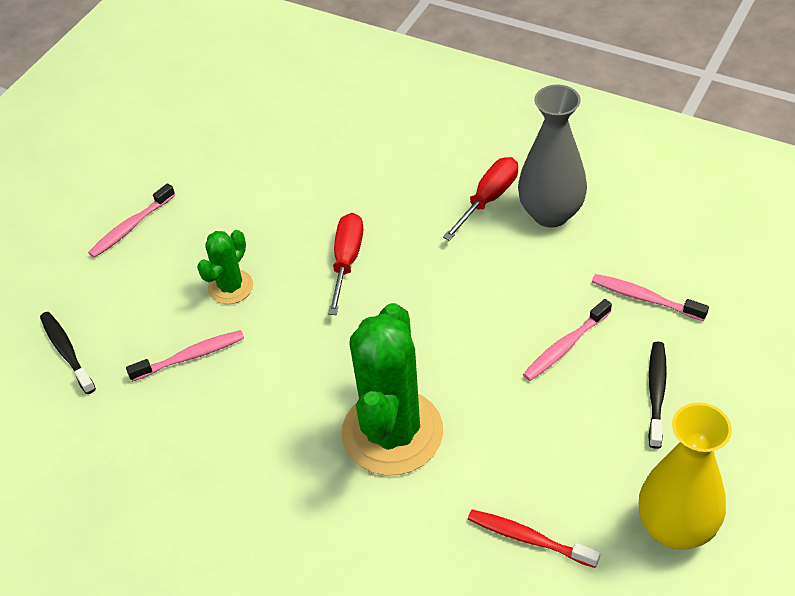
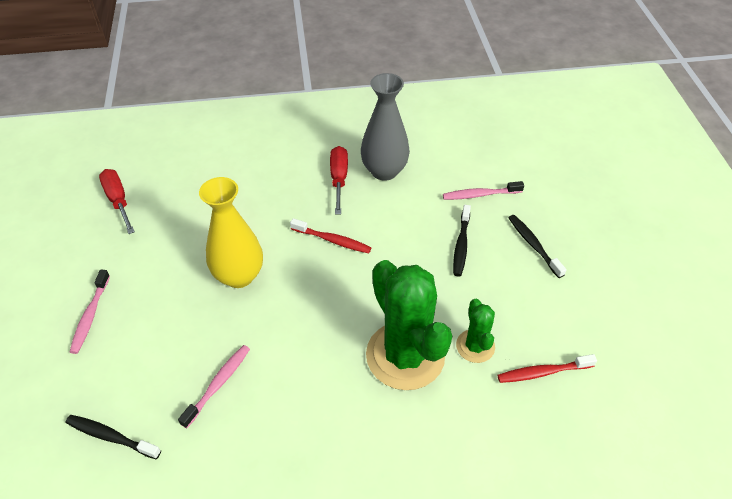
camera: 40 degrees left, 0 degrees up
green cactus [197,230,253,304] -> green cactus moved to [456,299,495,363]
red screwdriver [328,213,363,315] -> red screwdriver moved to [99,169,135,234]
pink toothbrush [523,299,612,381] -> black toothbrush [453,205,471,277]
yellow vase [639,402,732,550] -> yellow vase moved to [199,177,263,288]
none -> red toothbrush [290,218,371,254]

